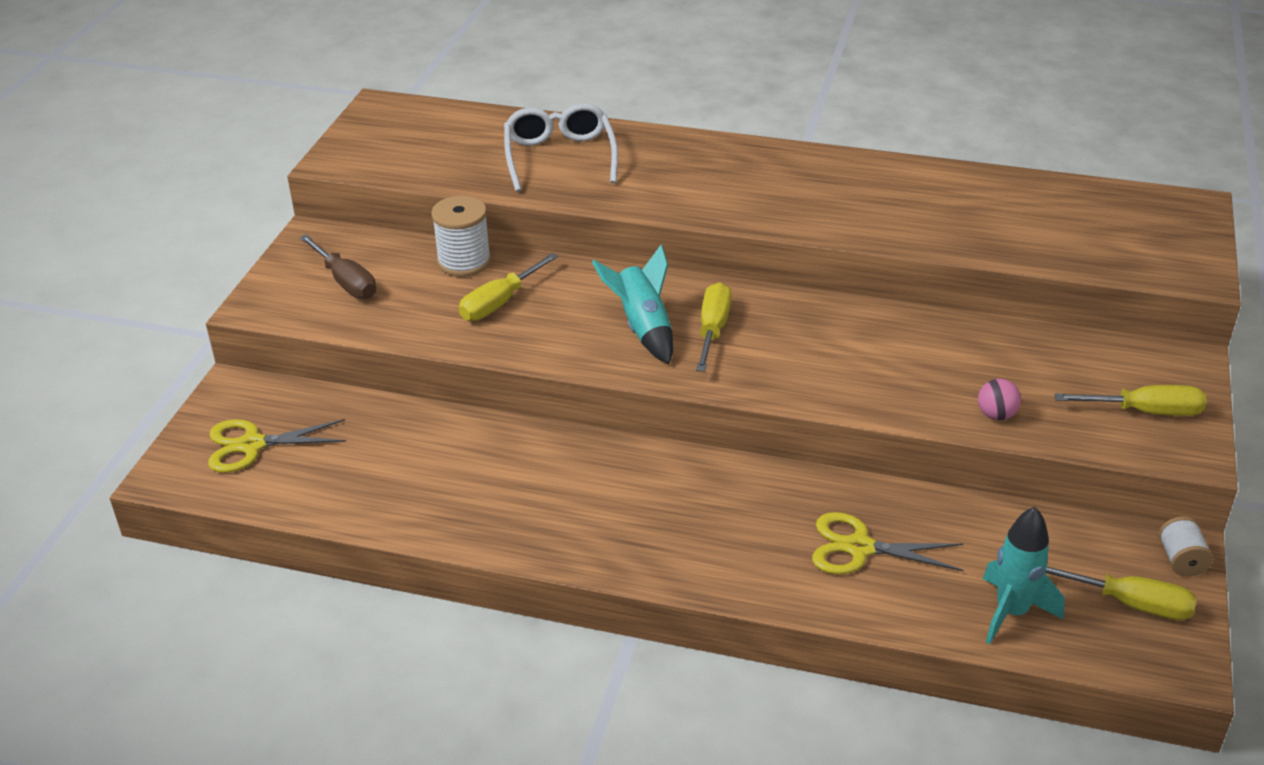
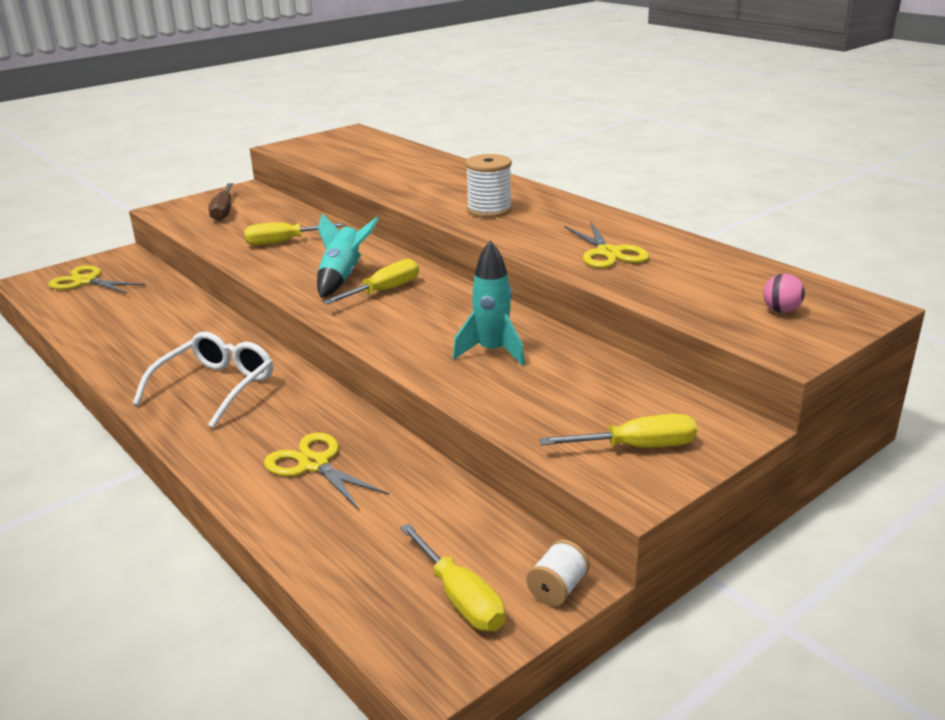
camera: 35 degrees right, 10 degrees down
white spool [431,196,491,277] -> white spool moved to [465,154,512,218]
white glasses [504,103,618,192] -> white glasses moved to [133,332,273,428]
pink ball [978,379,1021,420] -> pink ball moved to [763,273,805,313]
turquoise rocket [983,507,1065,644] -> turquoise rocket moved to [453,240,525,366]
yellow screwdriver [1054,385,1207,416] -> yellow screwdriver turned 45 degrees counterclockwise [539,414,697,448]
none -> yellow scissors [564,222,649,268]

